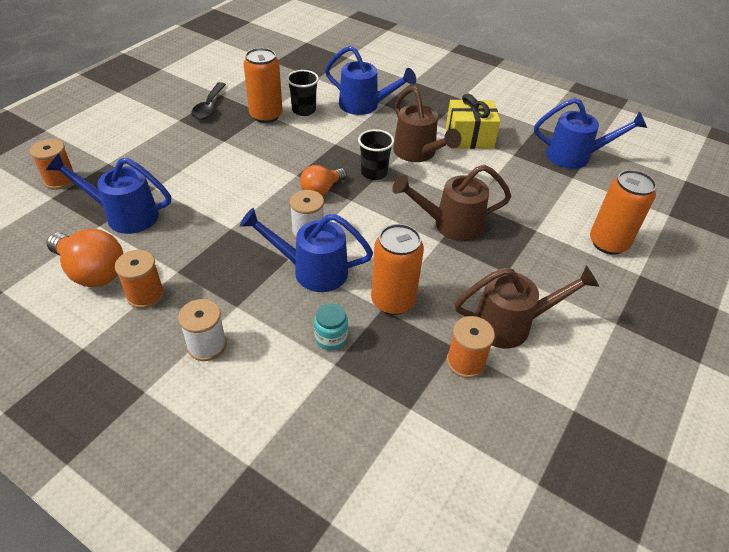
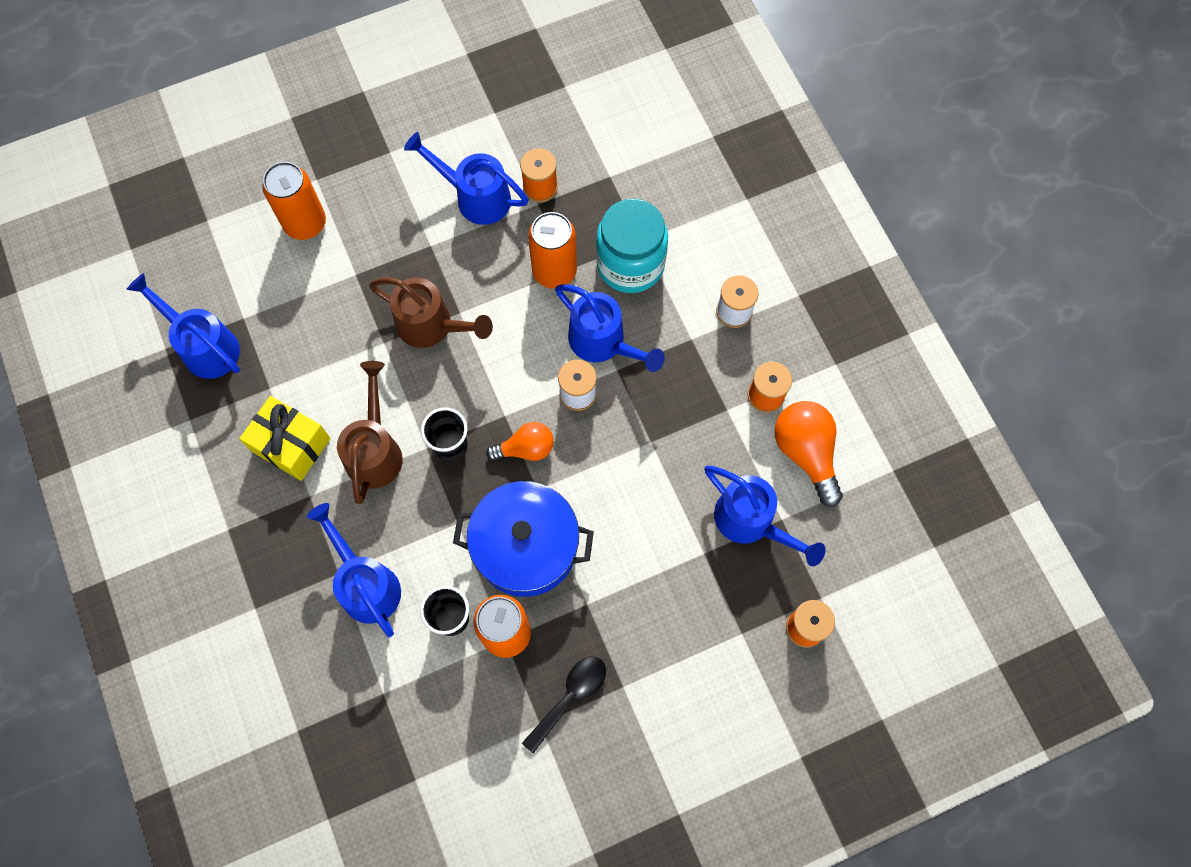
camera: 145 degrees left, 25 degrees up
turquoise jar [314,303,348,350] -> turquoise jar [596,199,668,293], size x2.23
brown watering can [455,266,599,348] -> blue watering can [404,132,529,225]
none -> blue pot [453,481,594,597]

